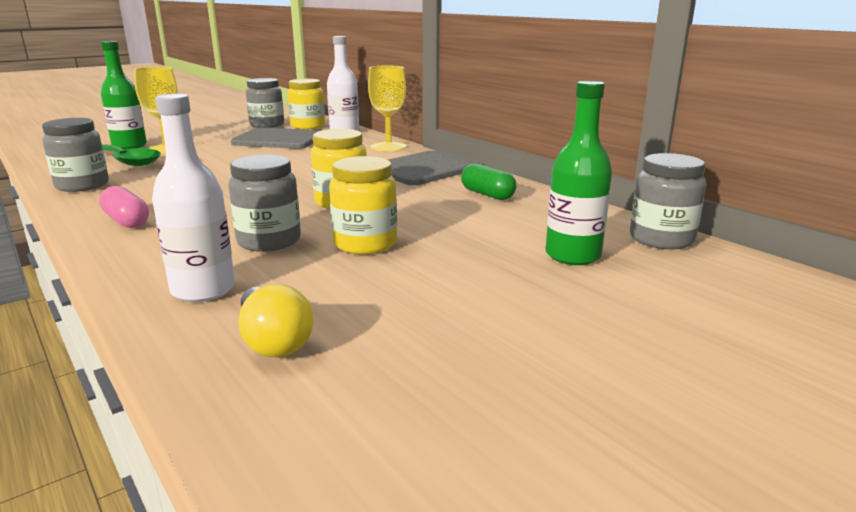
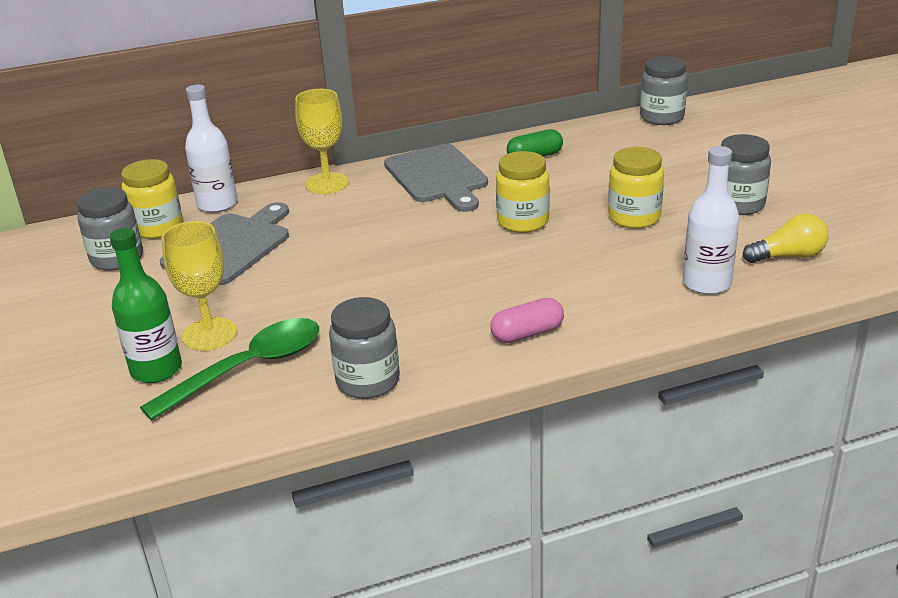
camera: 70 degrees left, 10 degrees up
grey jar [228,155,301,252] -> grey jar moved to [721,134,771,215]
green bottle [545,80,612,265] -> none

